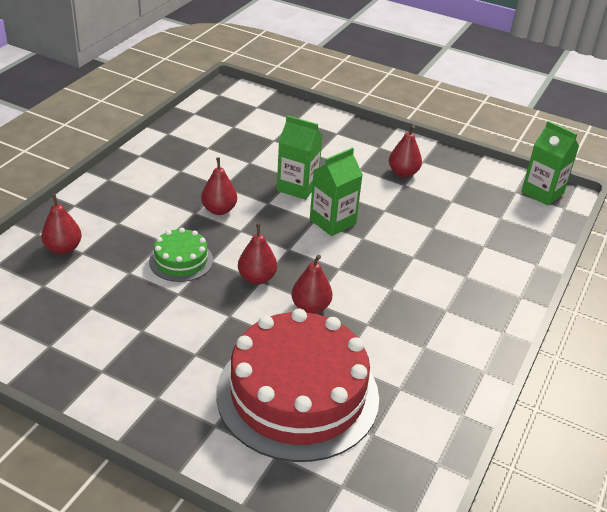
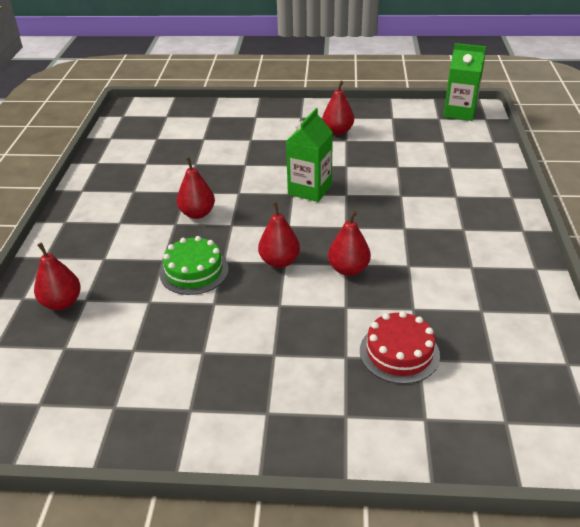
camera: 20 degrees left, 0 degrees up
red cake [216,309,379,462] -> red cake [360,311,440,384], size x0.46
green carton [277,115,323,200] -> none

